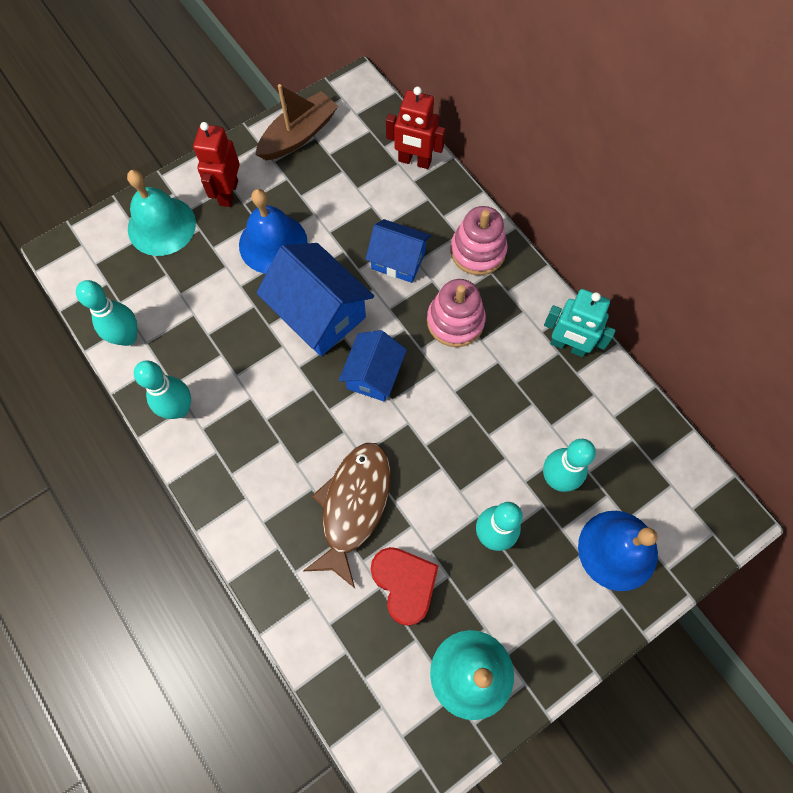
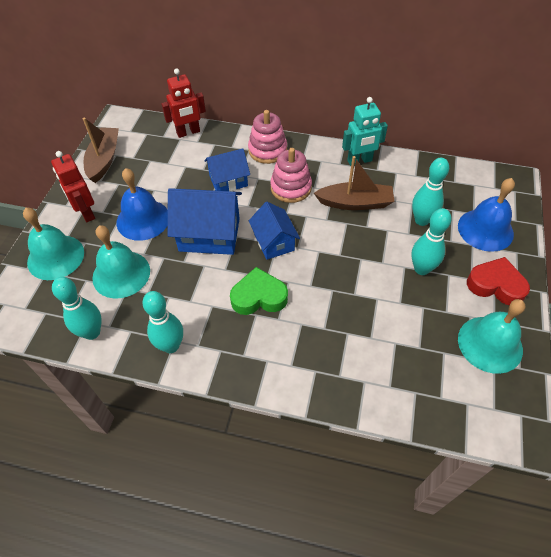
camera: 40 degrees left, 15 degrees down
brown fish [303,443,391,588] -> none
red heart [371,547,439,626] -> red heart moved to [467,257,530,305]
none -> turquoise bell [92,225,150,299]
none -> green heart [230,267,288,315]
none -> brown boat [314,156,395,210]

